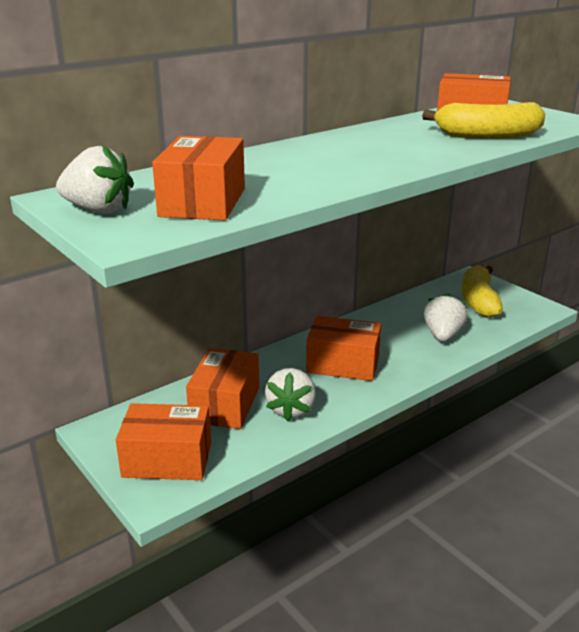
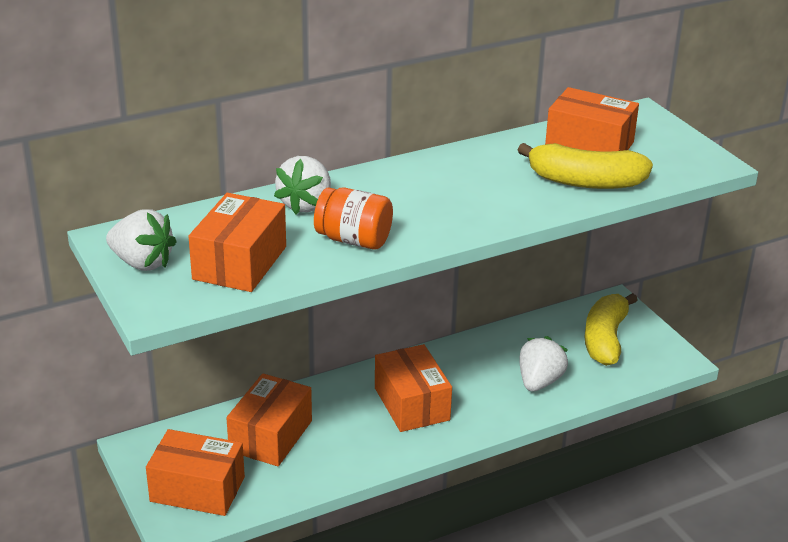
camera: 10 degrees right, 5 degrees up
white strawberry [265,368,316,421] -> white strawberry moved to [274,156,331,214]
orange box [306,316,381,381] -> orange box turned 45 degrees clockwise [375,344,452,432]
none -> orange jar [314,188,393,250]

